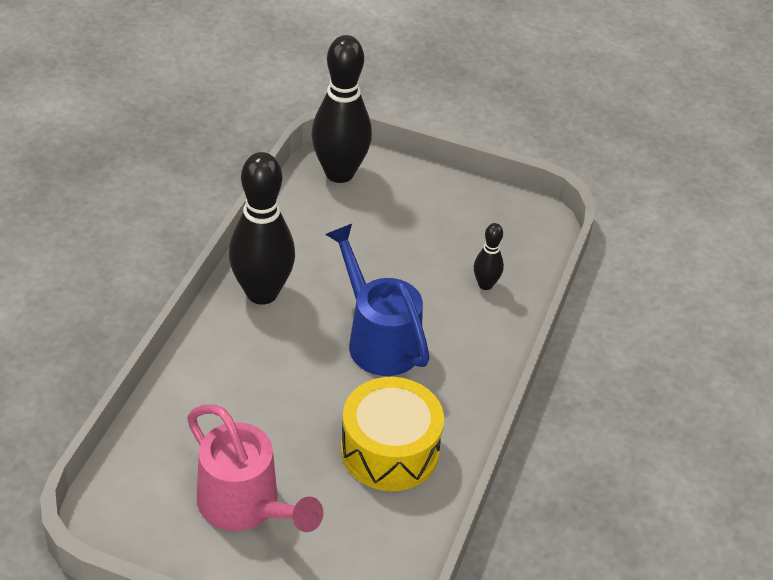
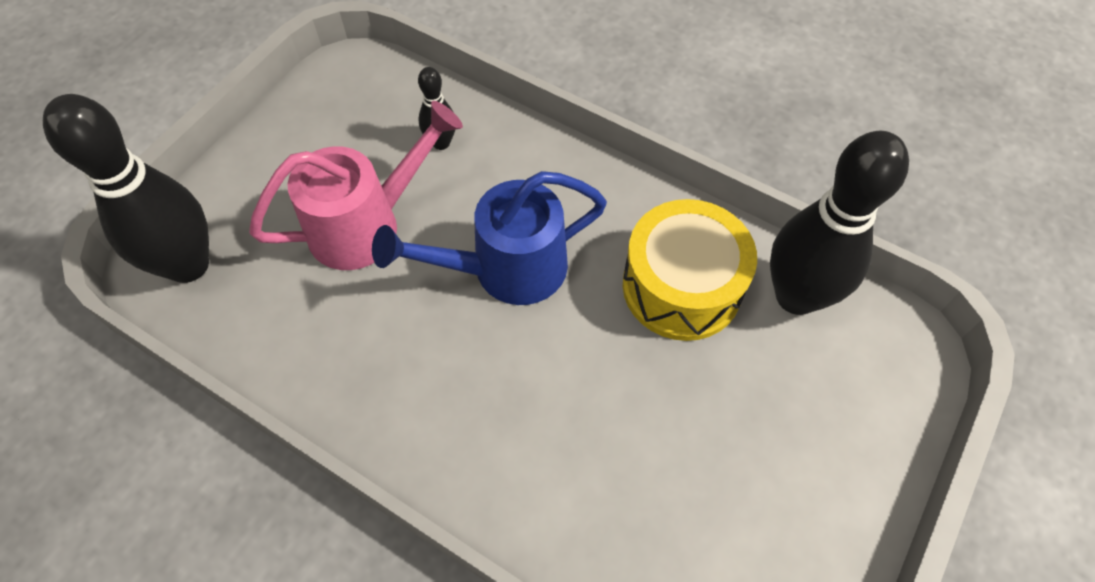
camera: 75 degrees left, 15 degrees up
pink watering can [187,404,323,532] -> pink watering can moved to [249,101,463,270]
black bowling pin [229,152,295,305] -> black bowling pin moved to [770,131,909,315]

